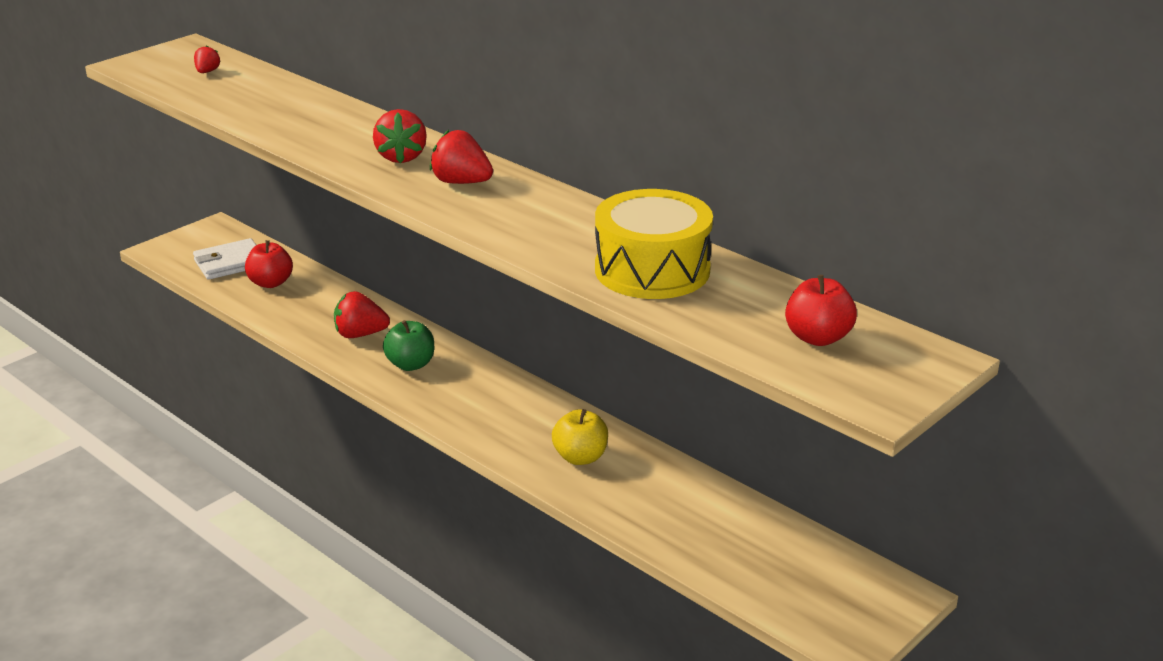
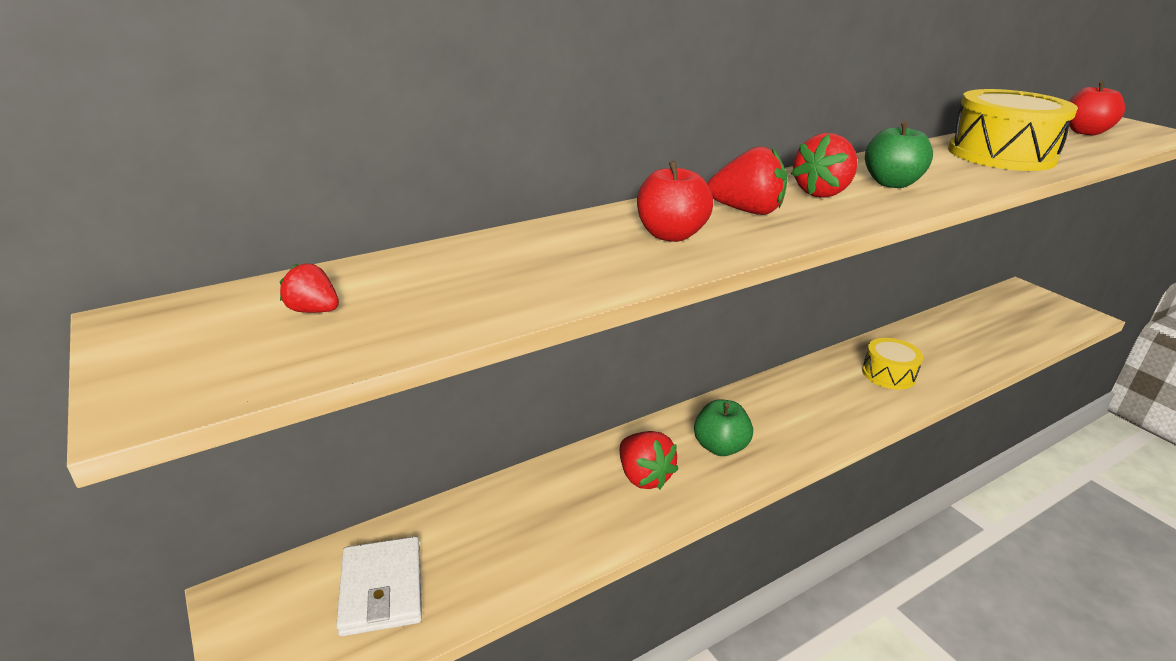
camera: 75 degrees left, 0 degrees up
red apple [245,240,293,288] -> red apple moved to [637,161,713,242]
red strawberry [334,291,390,338] -> red strawberry turned 45 degrees counterclockwise [620,431,678,489]
yellow apple [552,409,608,465] -> yellow drum [862,338,923,389]
none -> green apple [865,121,933,188]

